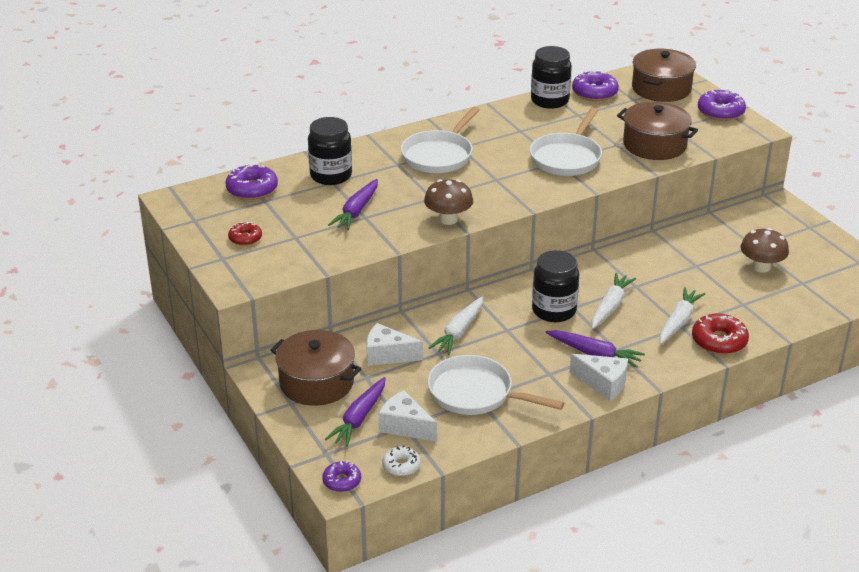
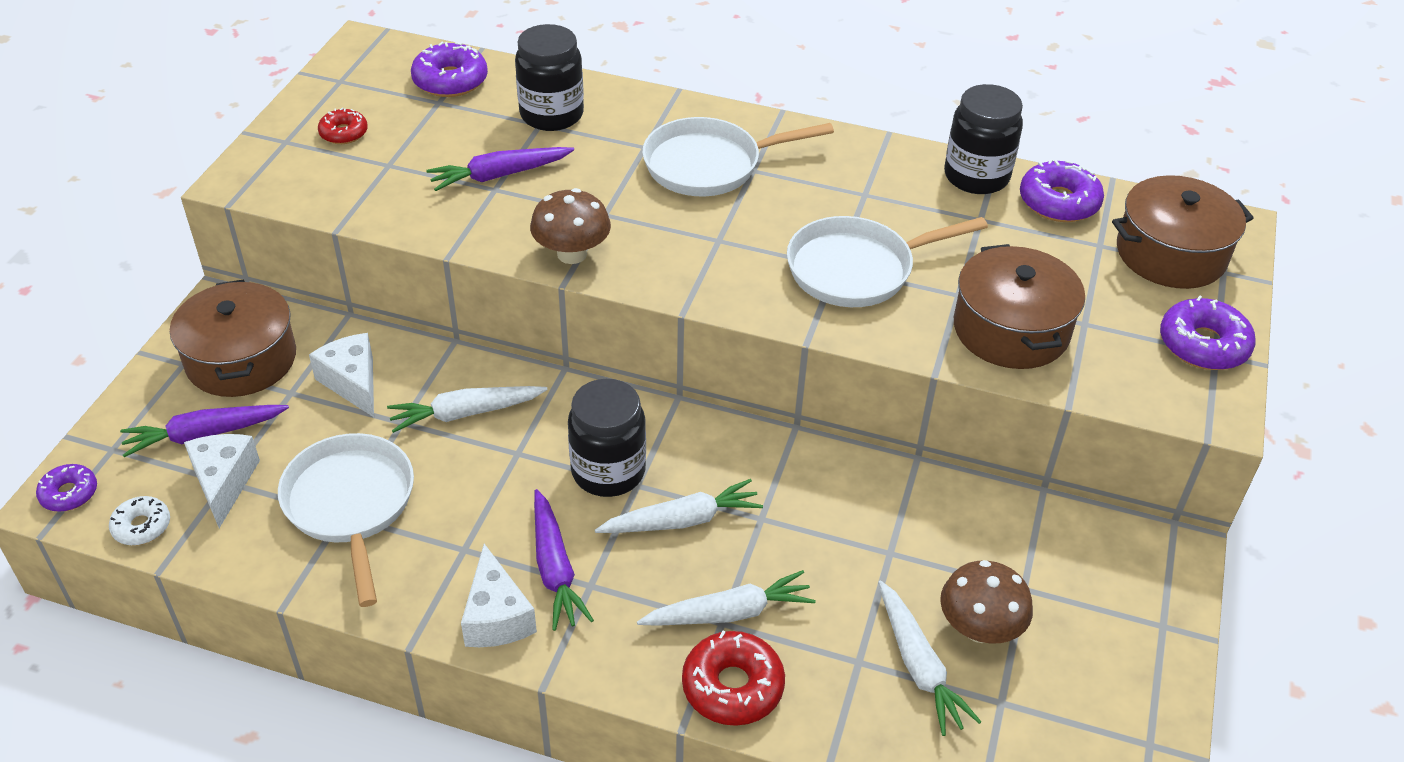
camera: 45 degrees right, 10 degrees up
none -> white carrot [878,580,981,736]

